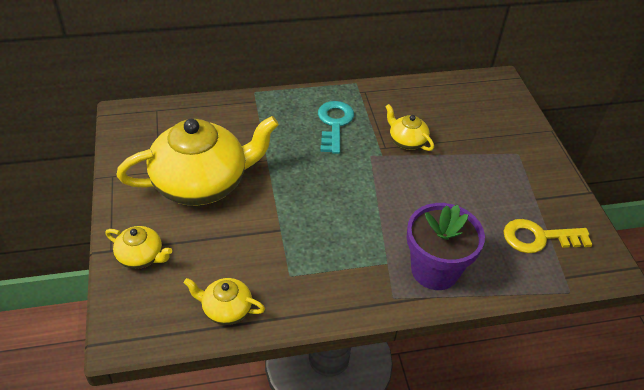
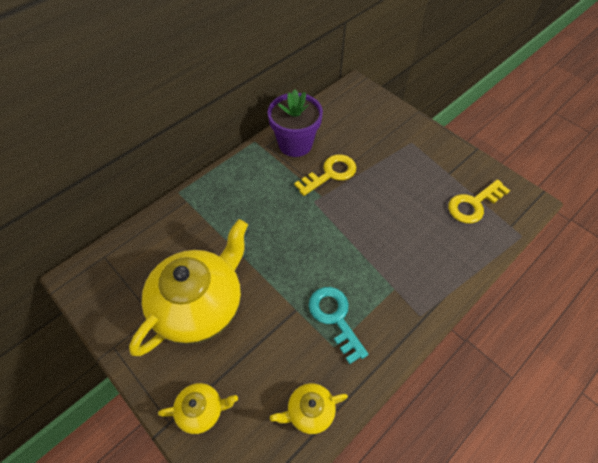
camera: 30 degrees left, 10 degrees up
turquoise key [318,101,354,154] -> turquoise key moved to [308,287,368,364]
yellow teapot [385,104,434,151] -> yellow key [294,154,356,196]
purple flower pot [407,203,485,290] -> purple flower pot moved to [268,89,323,157]

